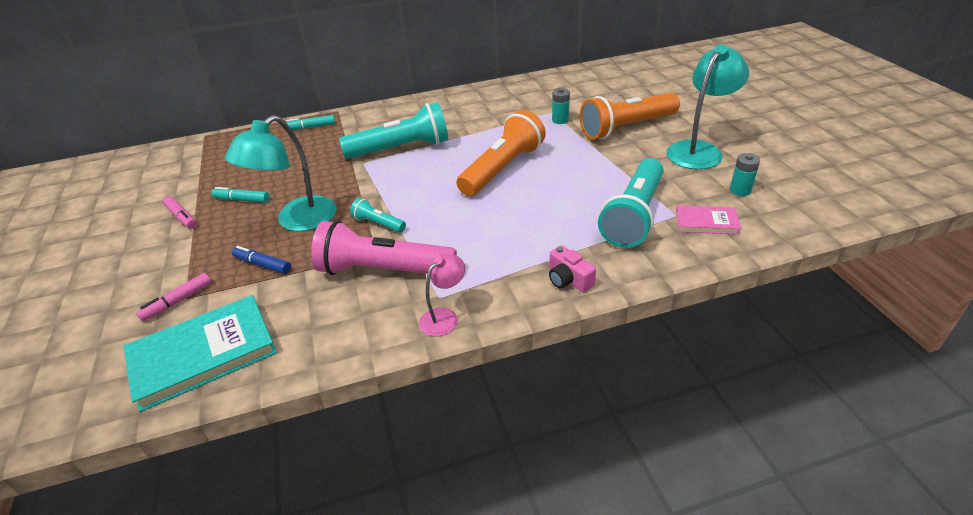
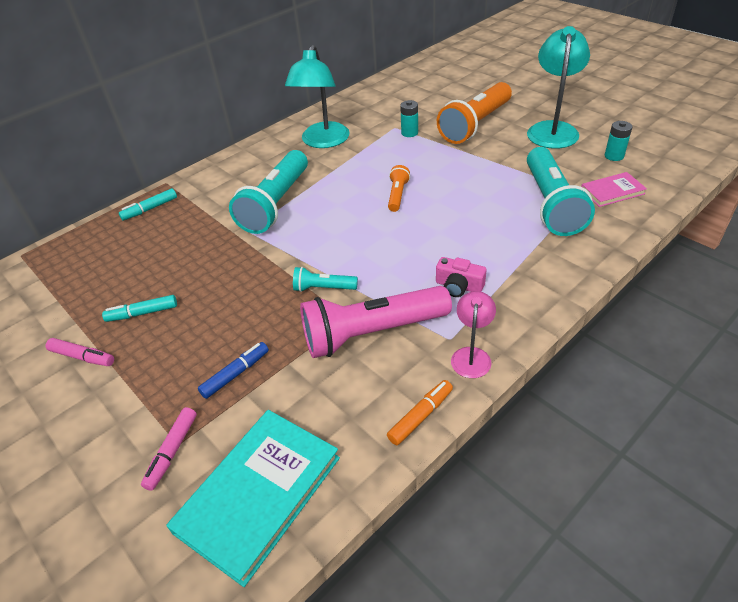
camera: 25 degrees left, 5 degrees up
turquoise lamp [225,115,337,231] -> turquoise lamp moved to [285,45,350,148]
blue marker [232,246,291,274] -> blue marker turned 135 degrees clockwise [198,342,269,399]
turquoise flashlight [339,102,448,159] -> turquoise flashlight turned 150 degrees clockwise [229,150,308,234]
orange flashlight [456,110,546,196] -> orange flashlight [388,165,410,212], size x0.47
pink camera [549,245,596,292] -> pink camera moved to [436,257,486,297]
none -> orange marker [387,380,453,445]

